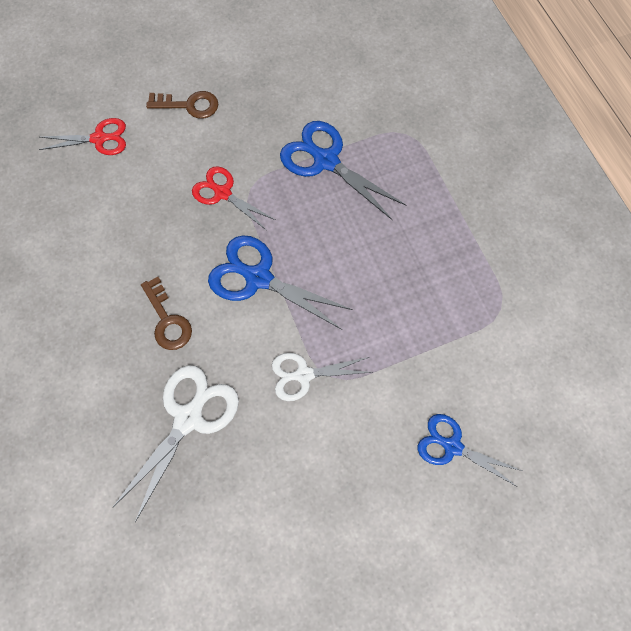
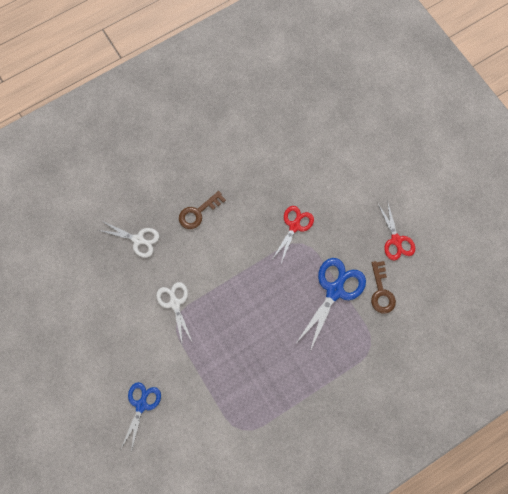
camera: 80 degrees right, 5 degrees up
red scissors [38,118,126,155] -> red scissors moved to [378,200,415,260]
white scissors [112,365,239,522] -> white scissors [98,221,159,258], size x0.65
brown key [146,91,219,119] -> brown key moved to [371,261,396,313]
blue scissors [208,235,353,330] -> none

